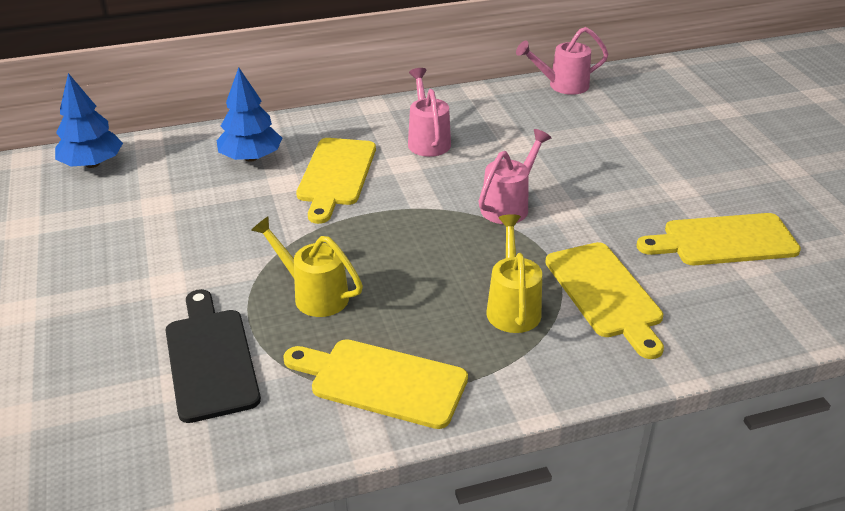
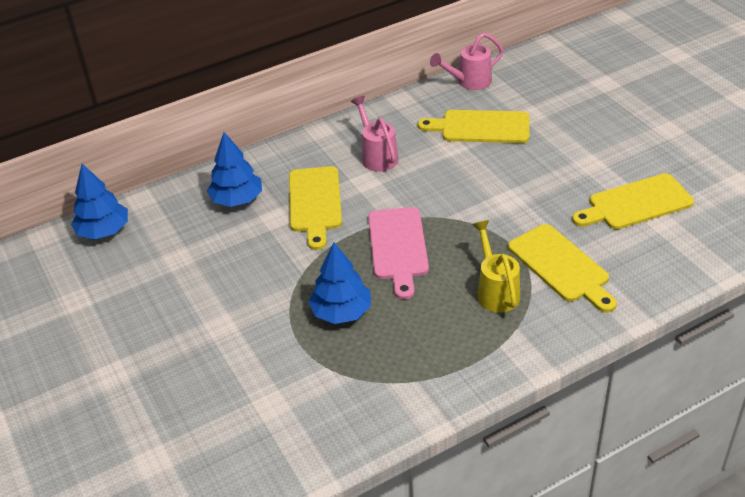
camera: 10 degrees left, 5 degrees up
black cutting board [166,289,261,423] -> none
yellow watering can [251,216,363,317] -> blue tree [308,242,371,324]
yellow cutting board [283,339,468,429] -> yellow cutting board moved to [418,110,529,143]
pink watering can [479,129,551,224] -> none
none -> pink cutting board [368,207,429,300]

